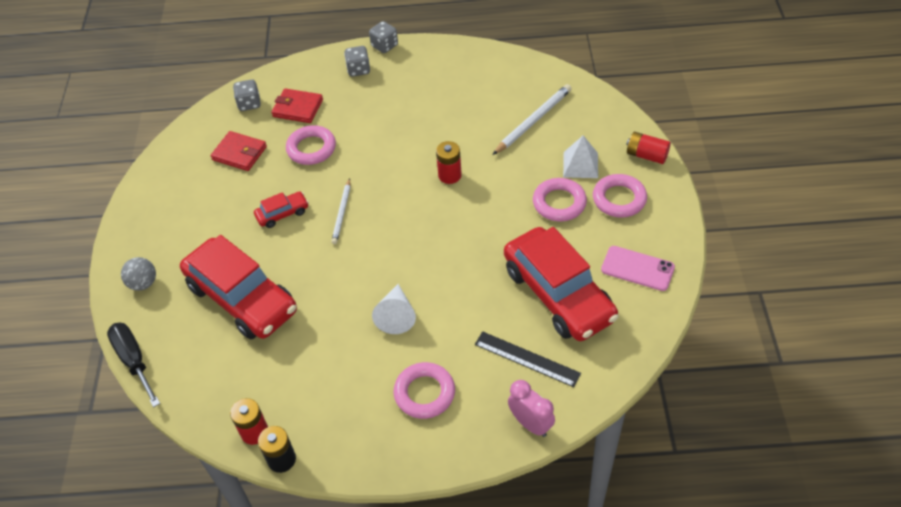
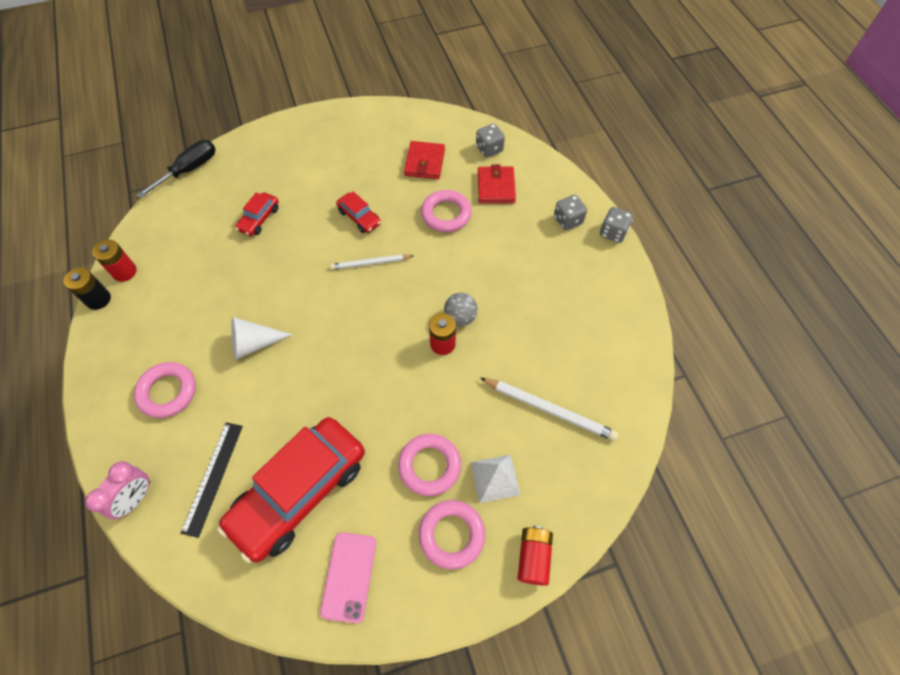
camera: 70 degrees right, 10 degrees up
grey ball [121,257,156,291] -> grey ball moved to [444,293,478,326]
red car [180,235,297,339] -> red car [235,192,279,236], size x0.44

